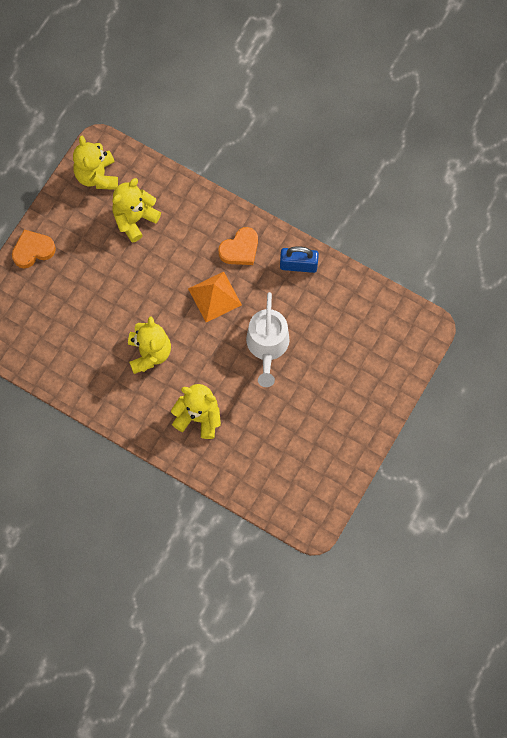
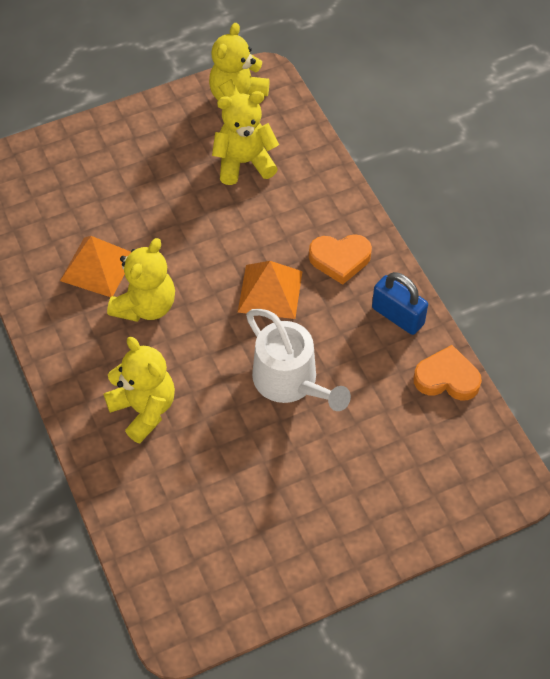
camera: 35 degrees right, 15 degrees down
orange heart [12,230,56,268] -> orange heart moved to [413,345,482,401]
white watering can [246,292,289,387] -> white watering can turned 75 degrees counterclockwise [246,309,351,411]
none -> orange pyramid [60,236,131,297]

